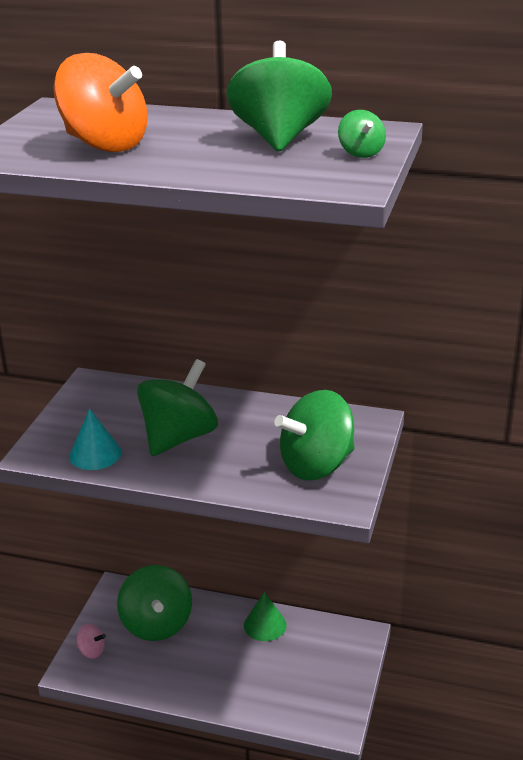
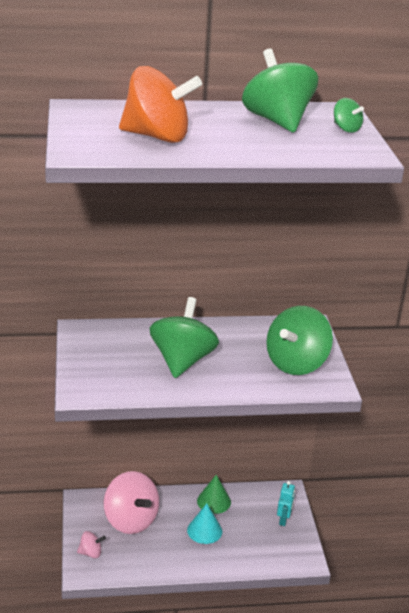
camera: 25 degrees left, 0 degrees up
turquoise cone [69,409,122,470] -> turquoise cone moved to [187,504,222,544]
green spinning top [117,565,192,641] -> pink spinning top [104,471,159,534]
none -> turquoise robot [277,481,295,526]

